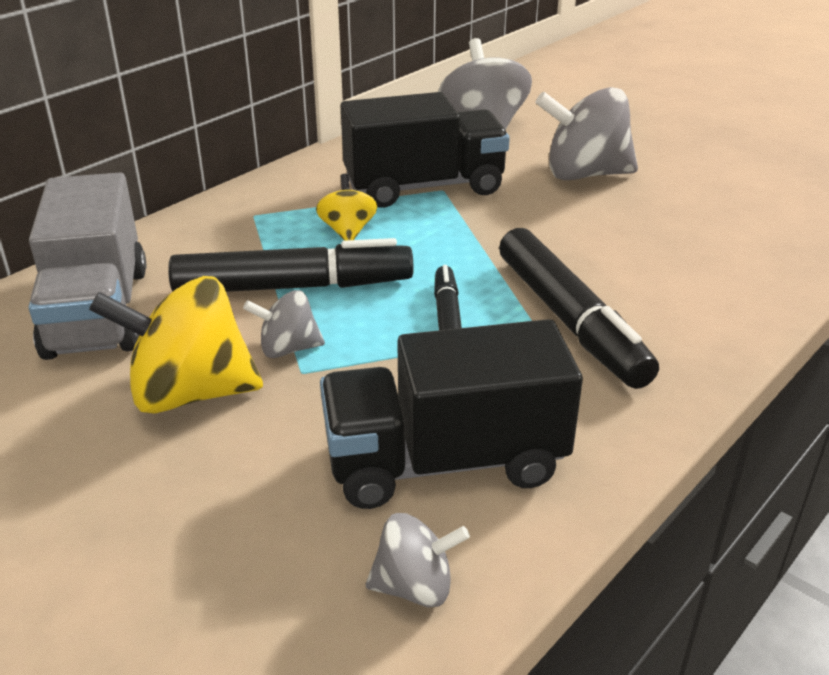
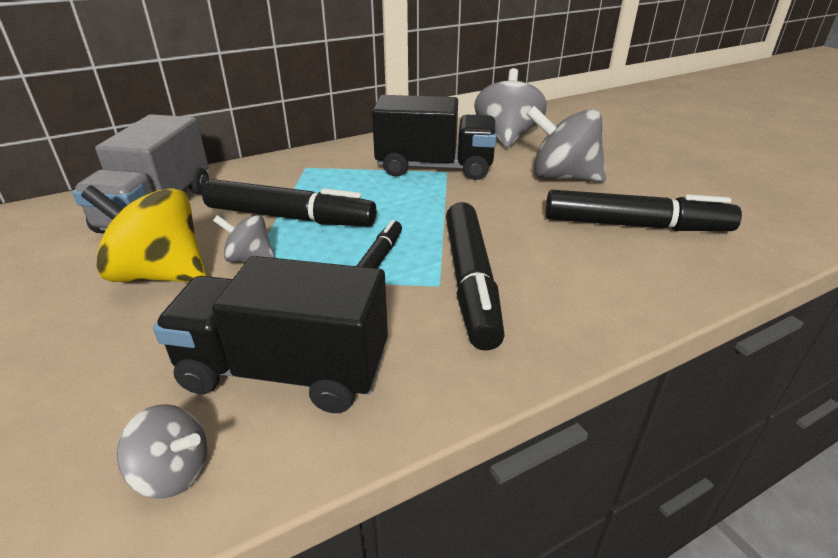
camera: 20 degrees right, 0 degrees up
yellow spinning top [316,174,378,241] -> none
none -> black marker [546,190,742,231]

